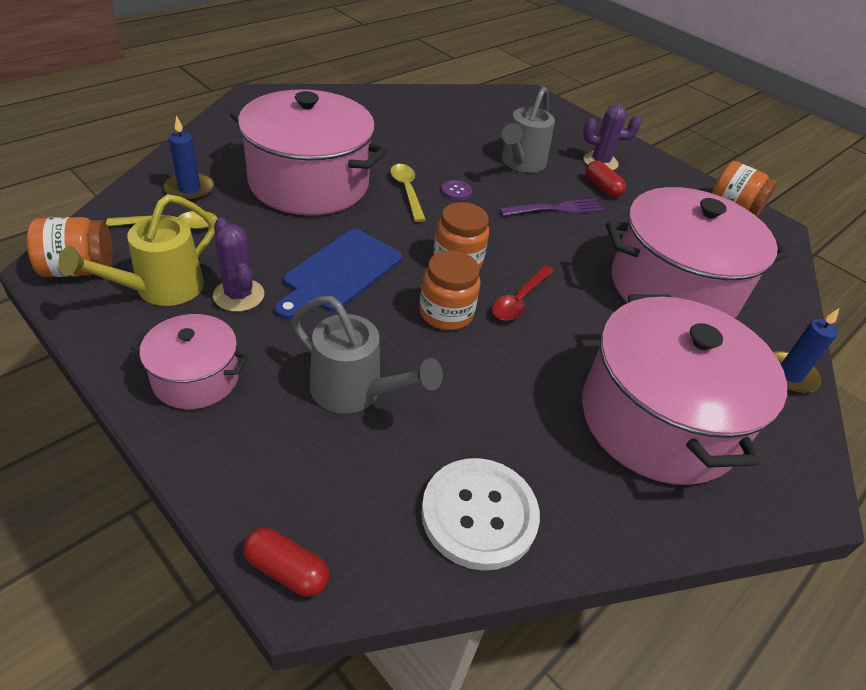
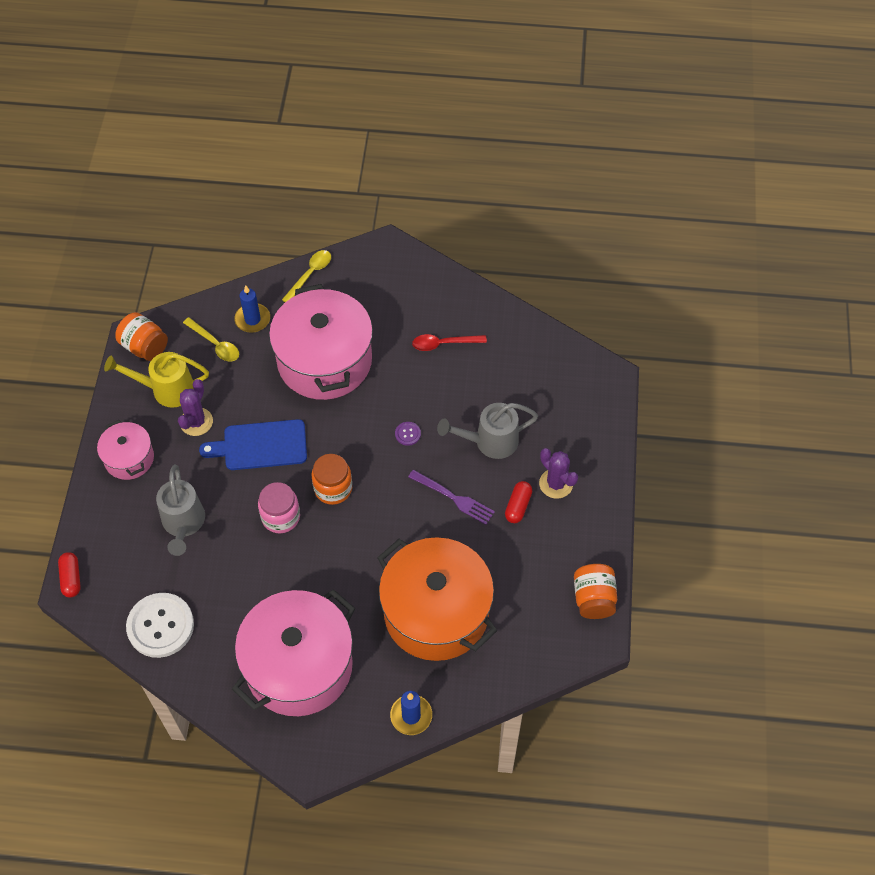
camera: 55 degrees right, 15 degrees up
yellow spoon [390,164,426,222] -> yellow spoon moved to [282,250,331,302]
orange jar [419,250,481,330] -> pink jar [258,482,300,533]
red spoon [492,265,554,321] -> red spoon moved to [412,334,487,351]
pink pot [606,187,789,318] -> orange pot [377,537,497,661]

